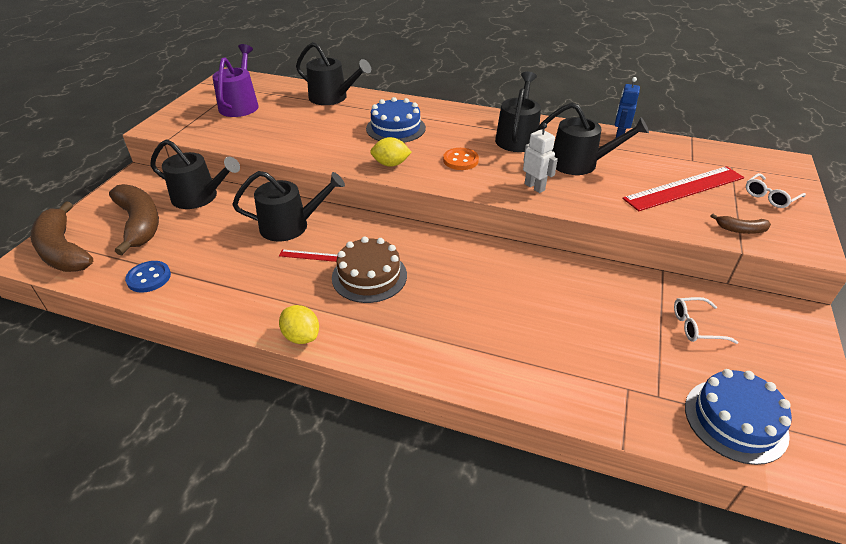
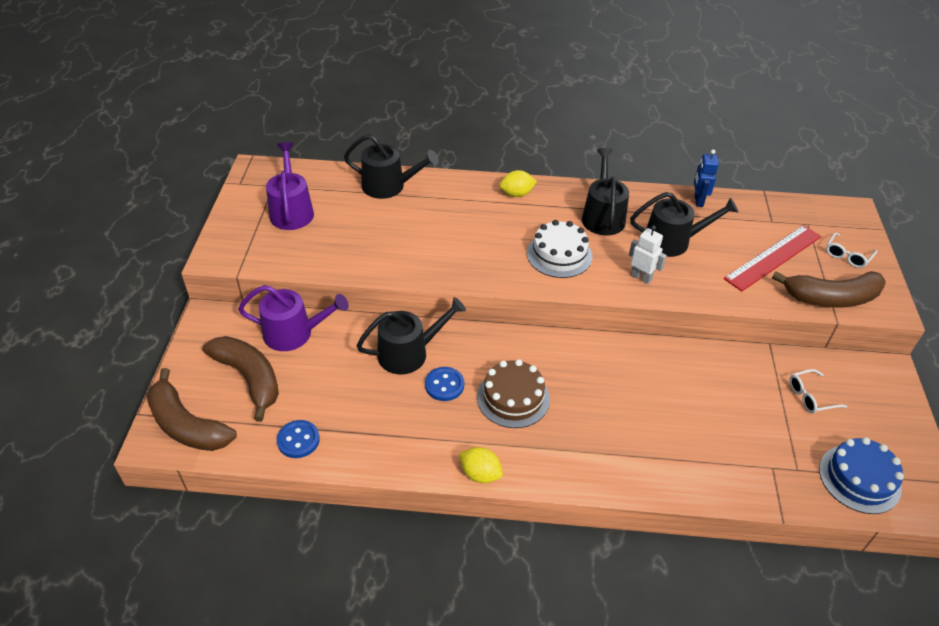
camera: 15 degrees left, 5 degrees up
black watering can [150,139,240,209] -> purple watering can [238,285,349,351]
red ruler [279,249,338,262] -> blue button [425,367,464,401]
blue cake [366,97,426,143] -> none
yellow lemon [370,137,412,167] -> yellow lemon moved to [500,170,537,197]
orange button [443,148,479,170] -> white cake [527,220,592,278]
brown banana [710,214,771,234] -> brown banana [772,271,886,307], size x2.21

